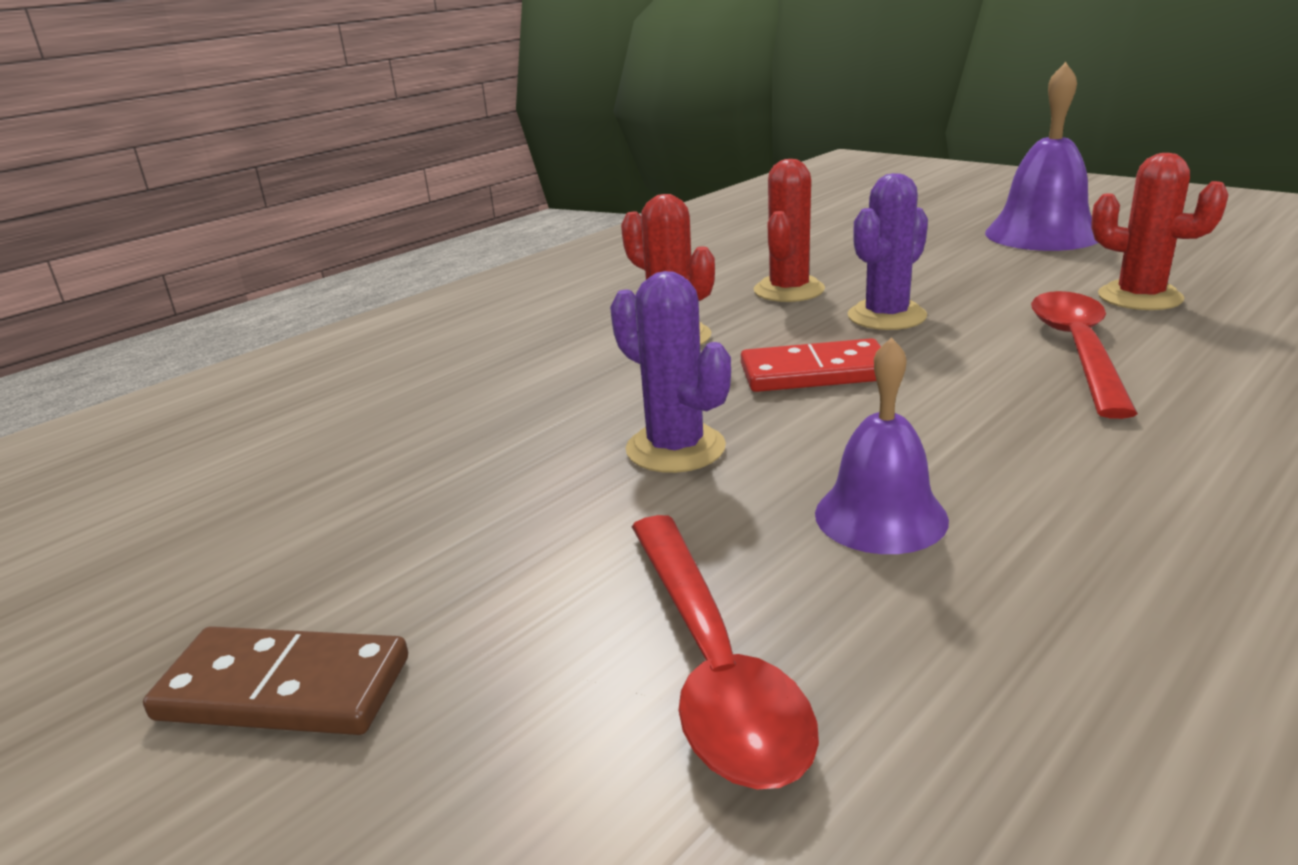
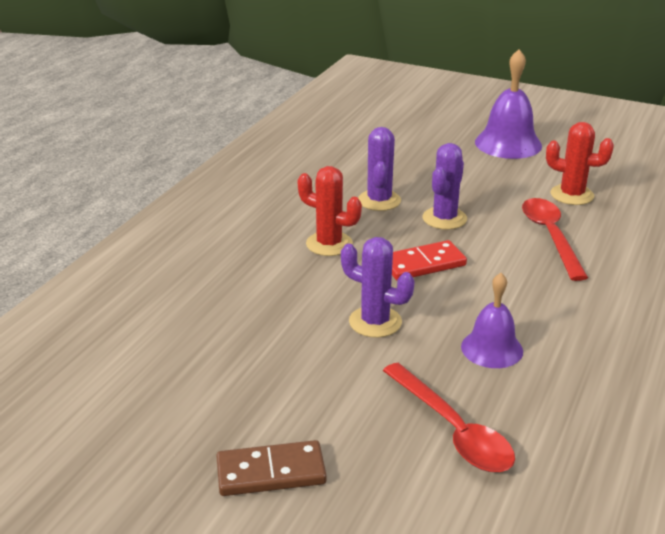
camera: 20 degrees left, 5 degrees up
red cactus [754,159,825,302] -> purple cactus [358,127,401,211]

